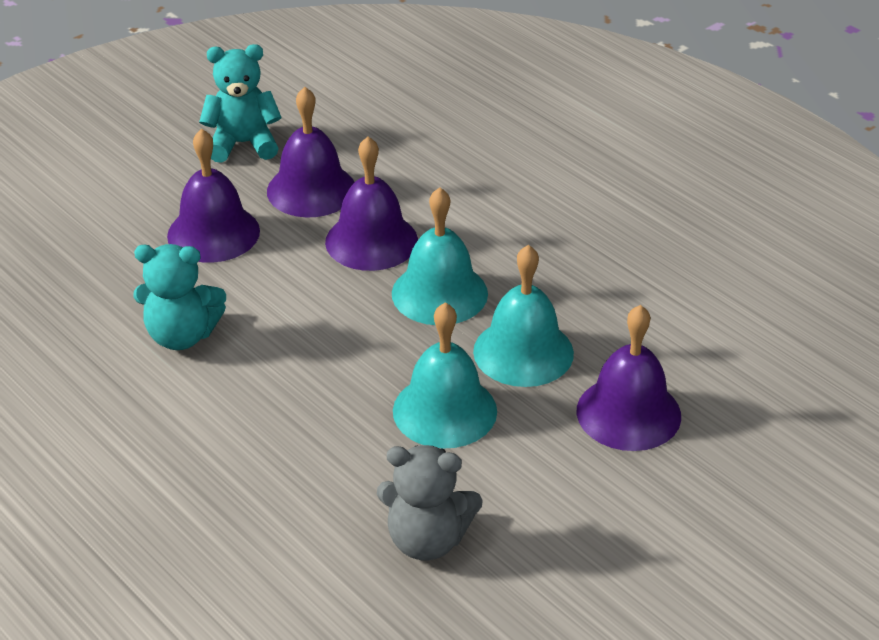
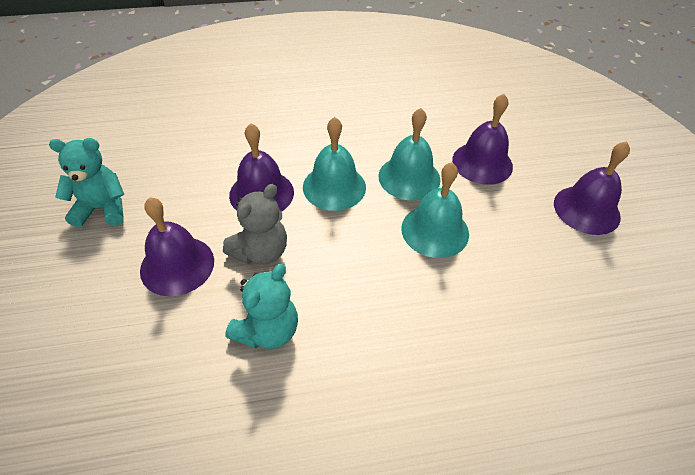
camera: 60 degrees left, 10 degrees up
turquoise teddy bear [199,44,281,163] -> turquoise teddy bear turned 60 degrees clockwise [49,138,124,227]
purple bell [267,87,355,217] -> purple bell moved to [554,141,630,235]
grey teddy bear [377,445,483,561] -> grey teddy bear moved to [223,184,287,265]

